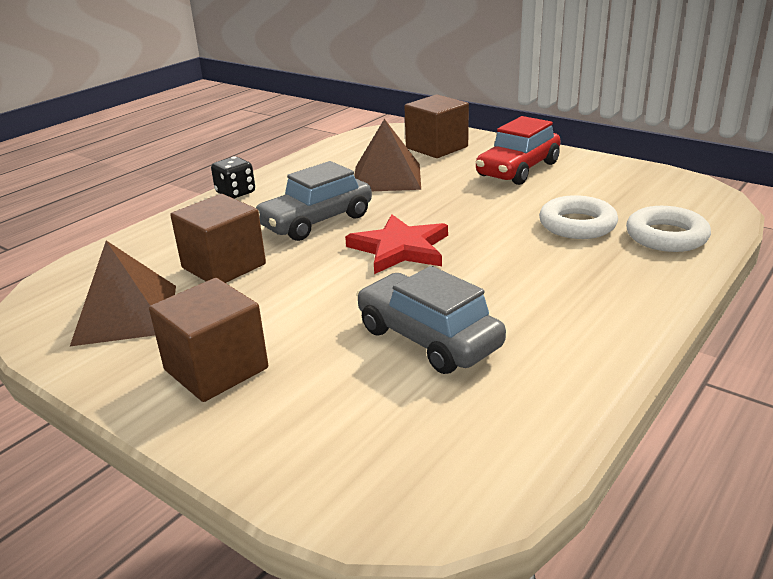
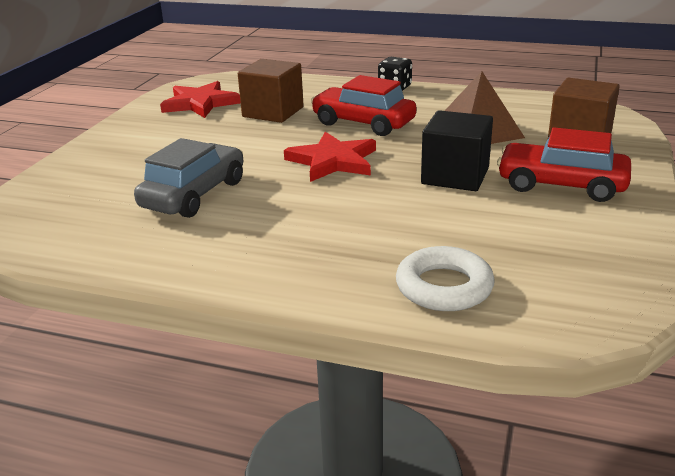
camera: 70 degrees right, 0 degrees up
brown pyramid [70,241,176,346] -> red star [160,81,241,118]
brown cube [149,278,268,402] -> none
grey car [256,161,372,241] -> red car [311,75,417,136]
white ring [539,195,618,239] -> none
none -> black cube [421,110,493,191]

